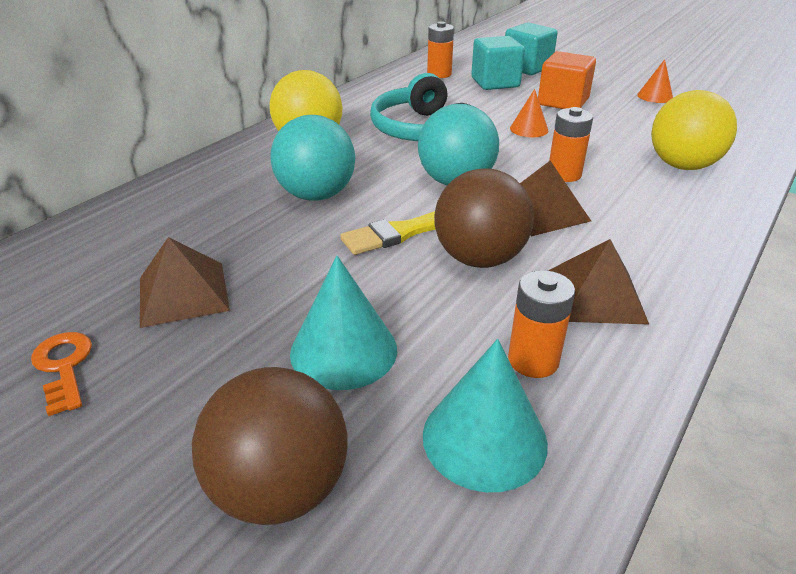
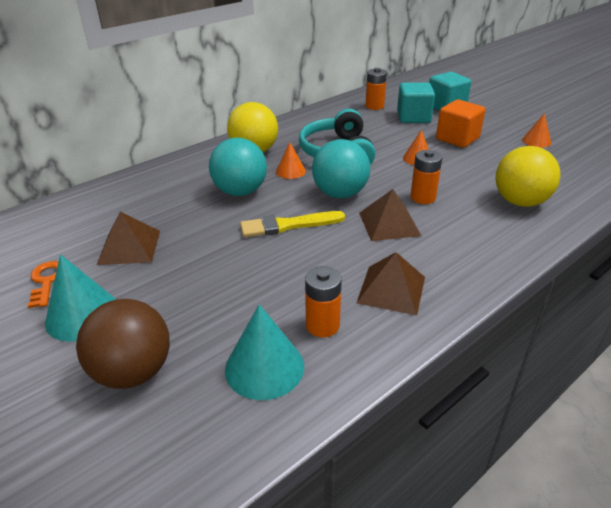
camera: 15 degrees right, 0 degrees up
turquoise cone [290,256,397,390] -> turquoise cone moved to [45,254,116,341]
brown ball [434,168,534,268] -> none
none -> orange cone [276,142,306,179]

